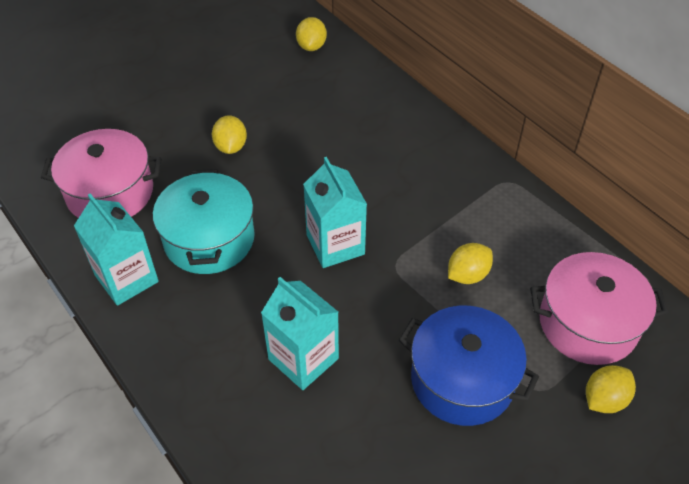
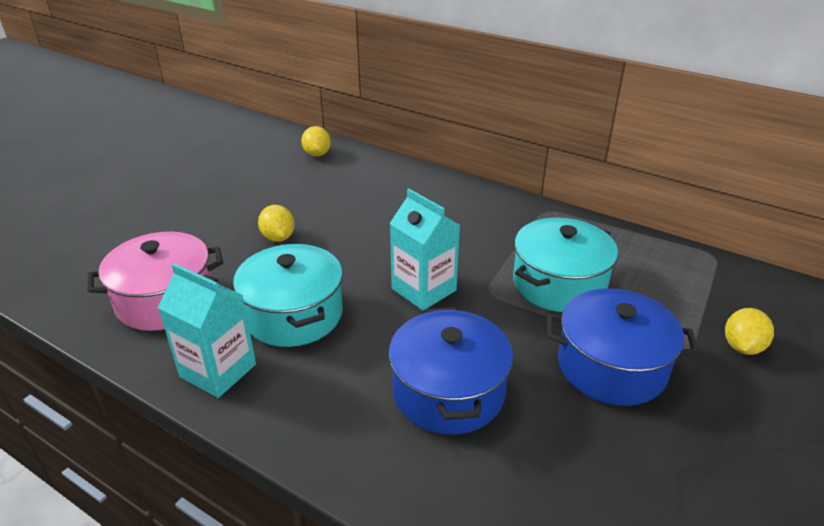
camera: 20 degrees left, 15 degrees down
turquoise carton [261,277,339,390] -> blue pot [389,307,513,434]
yellow lemon [448,243,493,284] -> turquoise pot [513,218,618,312]
pink pot [530,252,668,365] -> none

